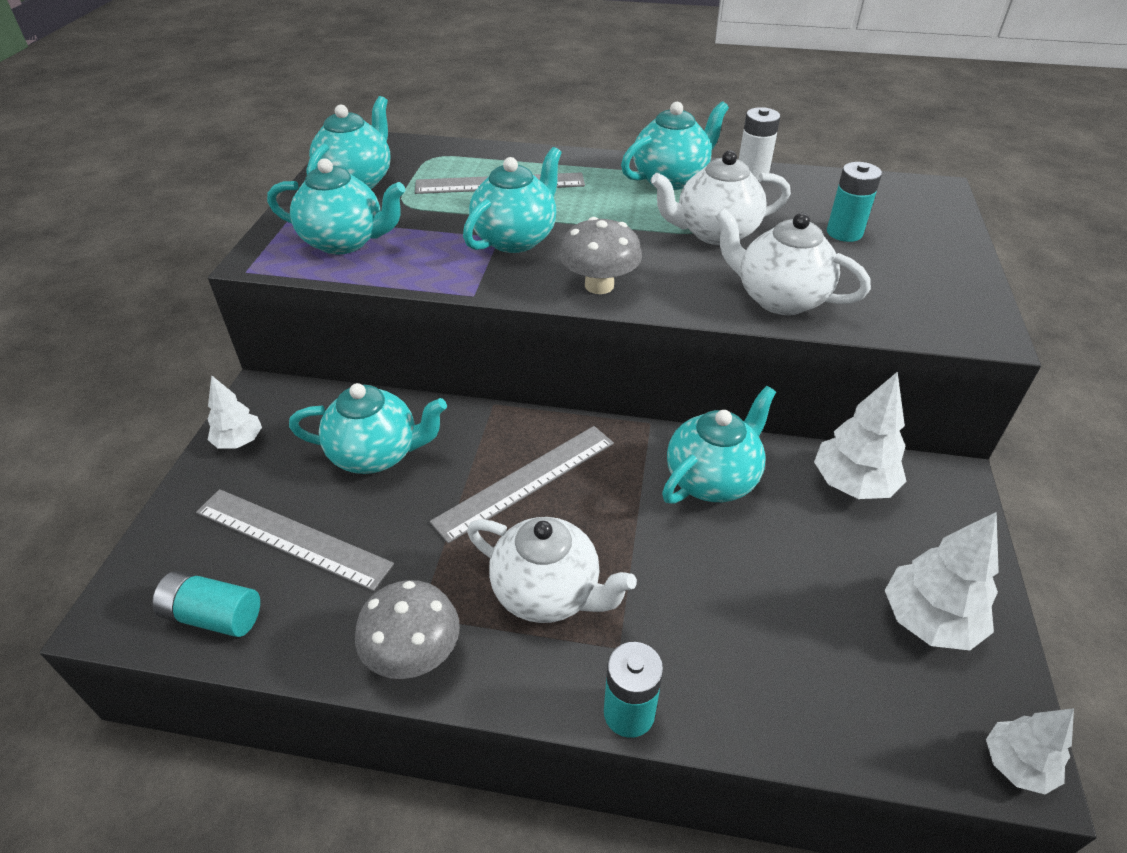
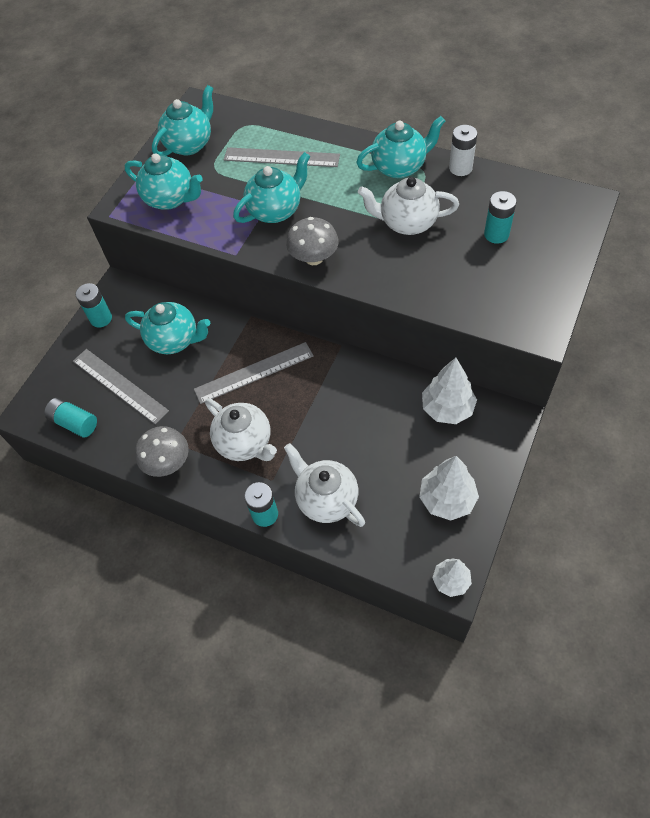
camera: 20 degrees right, 15 degrees up
white tree [208,375,262,449] -> turquoise battery [75,283,112,328]
turquoise teapot [662,386,776,504] -> none
white teapot [715,208,871,315] -> white teapot moved to [284,443,365,527]

